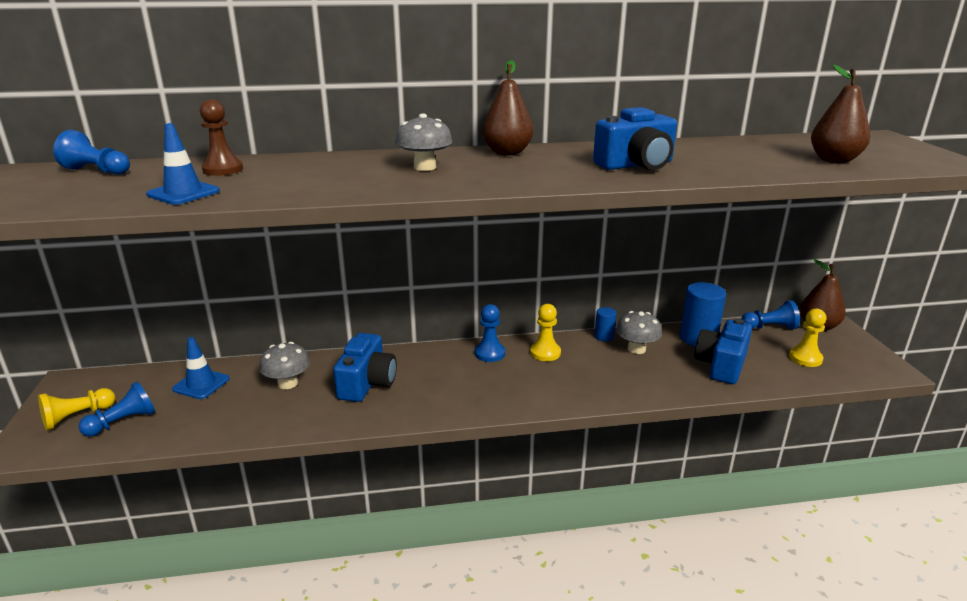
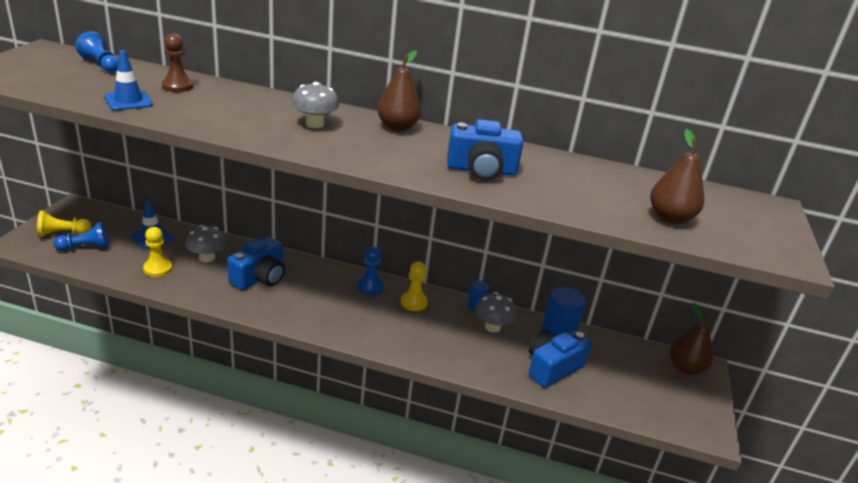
camera: 20 degrees right, 5 degrees up
blue pawn [741,300,800,329] -> none
yellow pawn [789,309,827,367] -> yellow pawn moved to [143,227,172,277]

